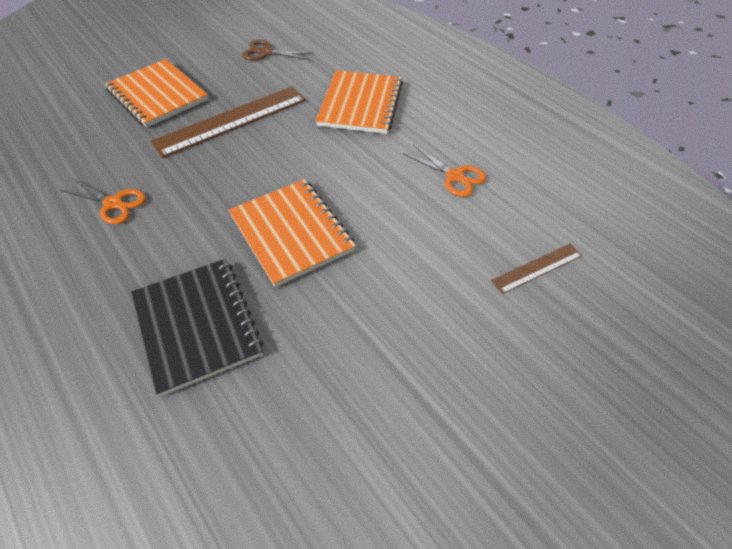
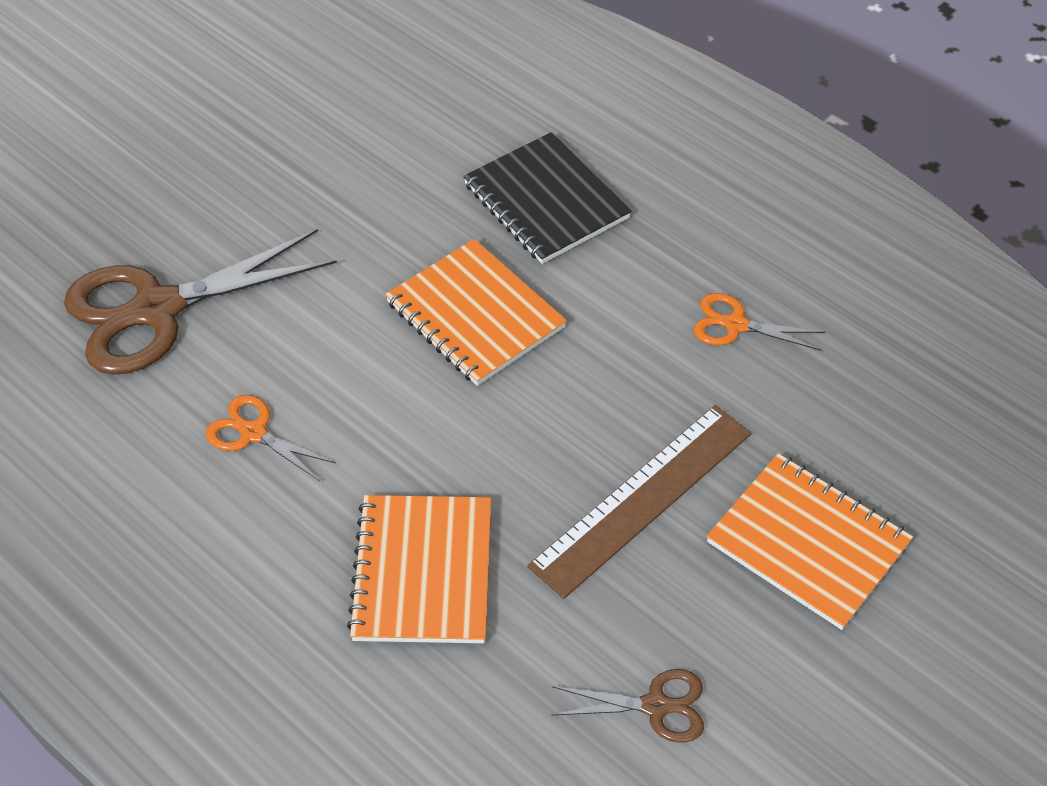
camera: 170 degrees right, 0 degrees up
brown ruler [491,244,582,294] -> brown scissors [64,229,337,375]

